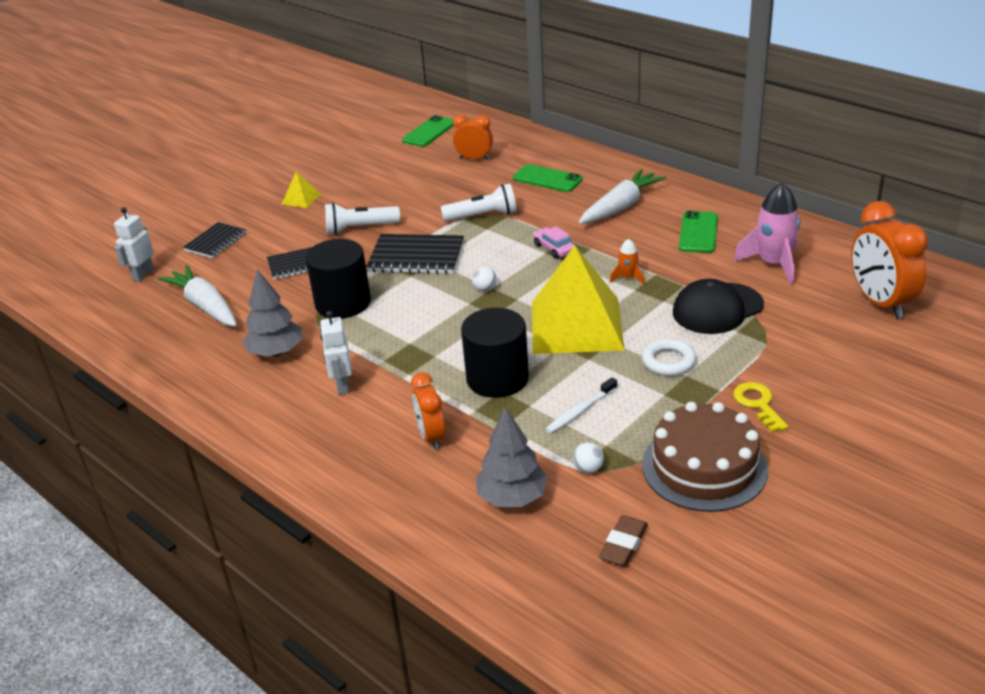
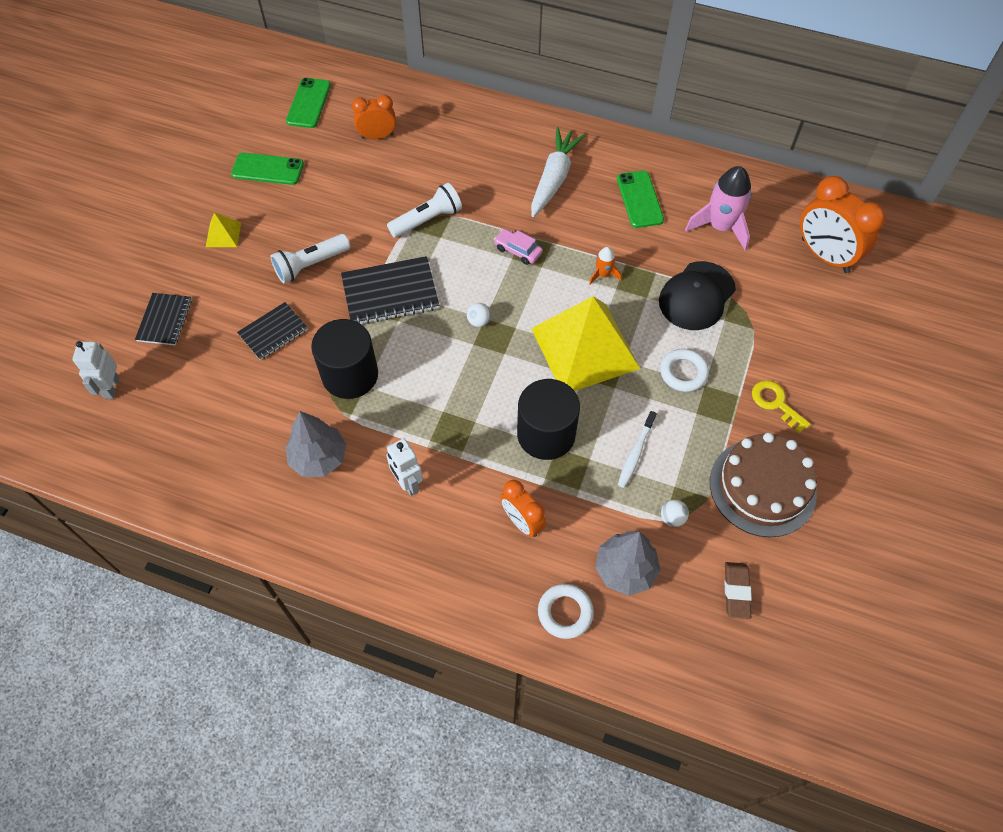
camera: 25 degrees left, 25 degrees up
white carrot [158,265,237,326] -> none
green phone [513,164,583,192] -> green phone moved to [231,153,304,185]
none -> white ring [538,584,594,639]

